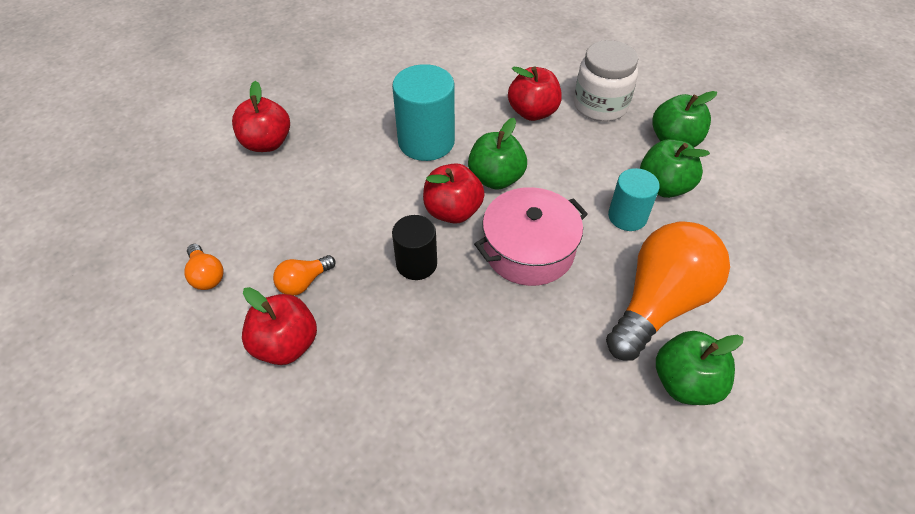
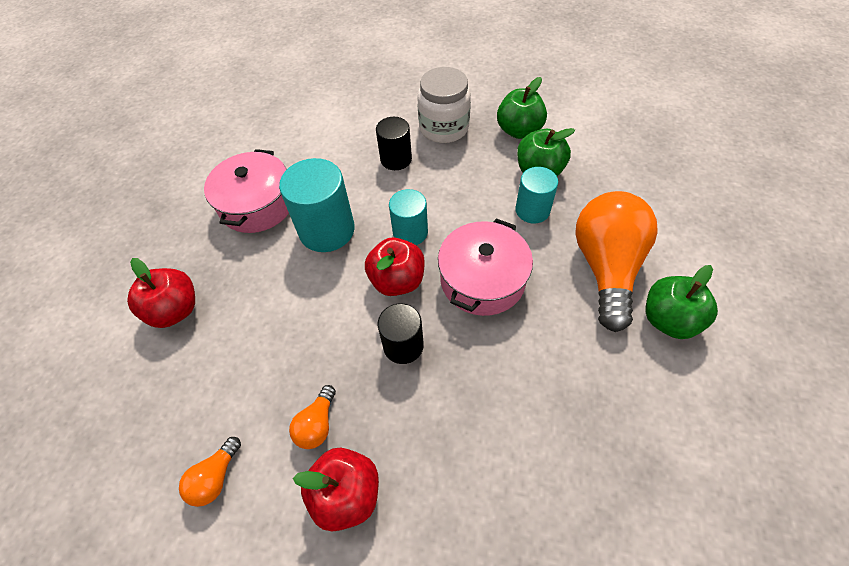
camera: 30 degrees left, 5 degrees up
orange light bulb [184,244,224,290] -> orange light bulb turned 90 degrees clockwise [179,437,241,507]
green apple [468,118,527,190] -> turquoise cylinder [389,189,428,245]
red apple [508,67,562,121] -> black cylinder [376,117,412,170]
none -> pink pot [204,149,289,233]

